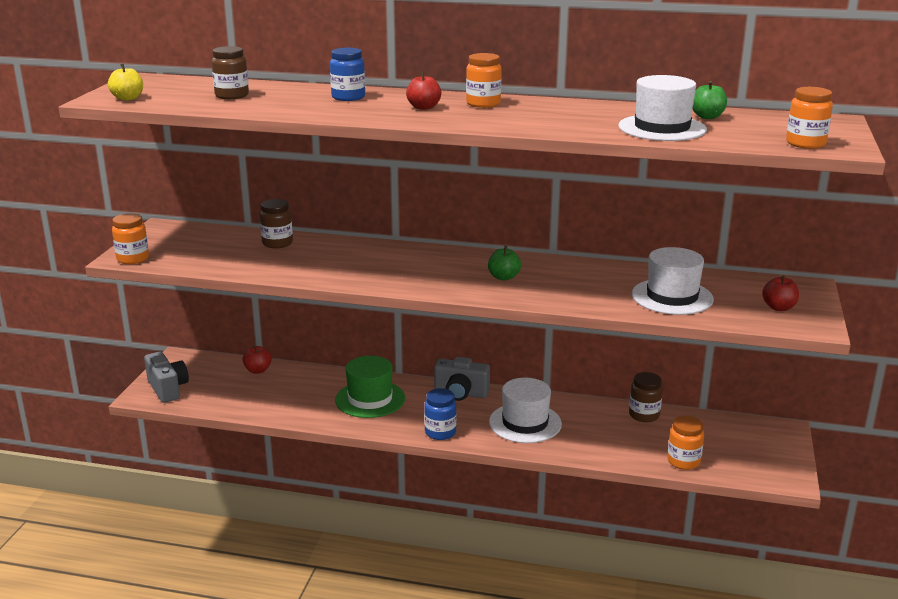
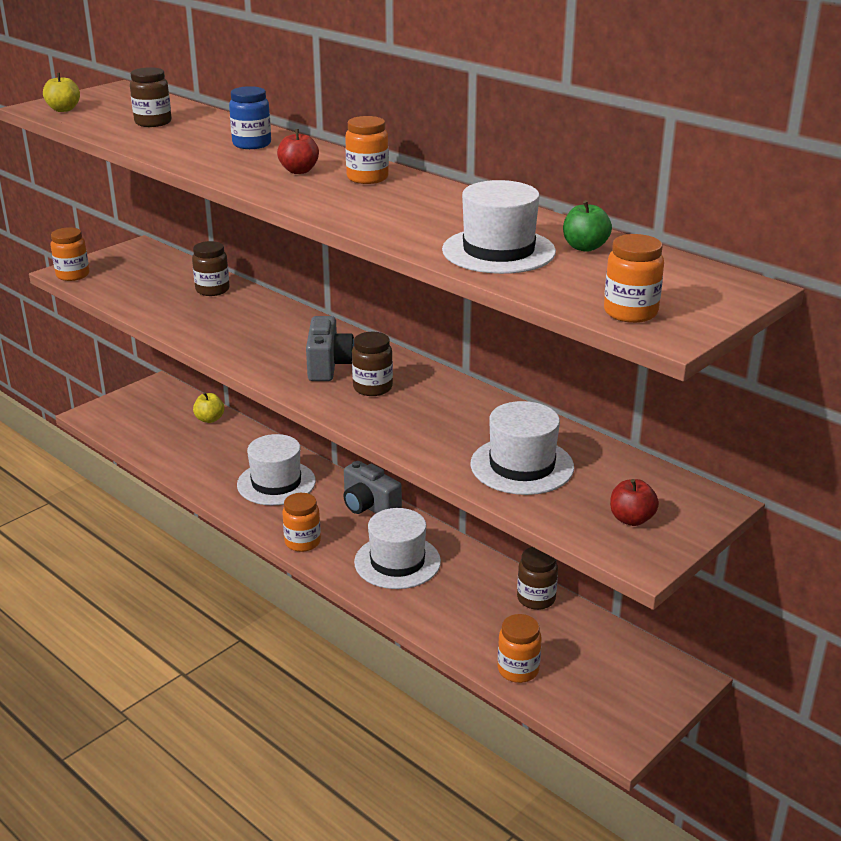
camera: 30 degrees right, 5 degrees up
grey camera [144,352,189,403] -> grey camera moved to [306,316,354,381]
red apple [242,345,272,374] -> yellow apple [193,392,224,423]
green hat [335,356,405,418] -> white hat [237,434,316,505]
blue jar [424,388,457,440] -> orange jar [282,493,321,552]
green apple [488,246,521,281] -> brown jar [352,332,393,396]

